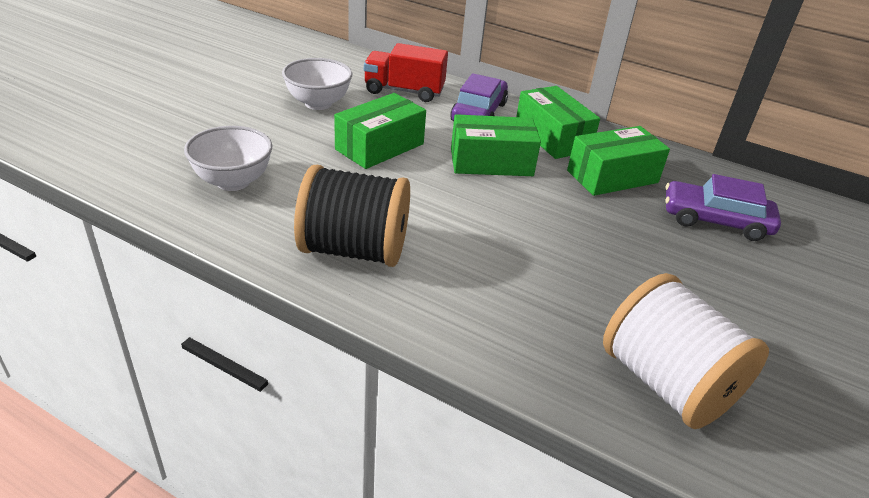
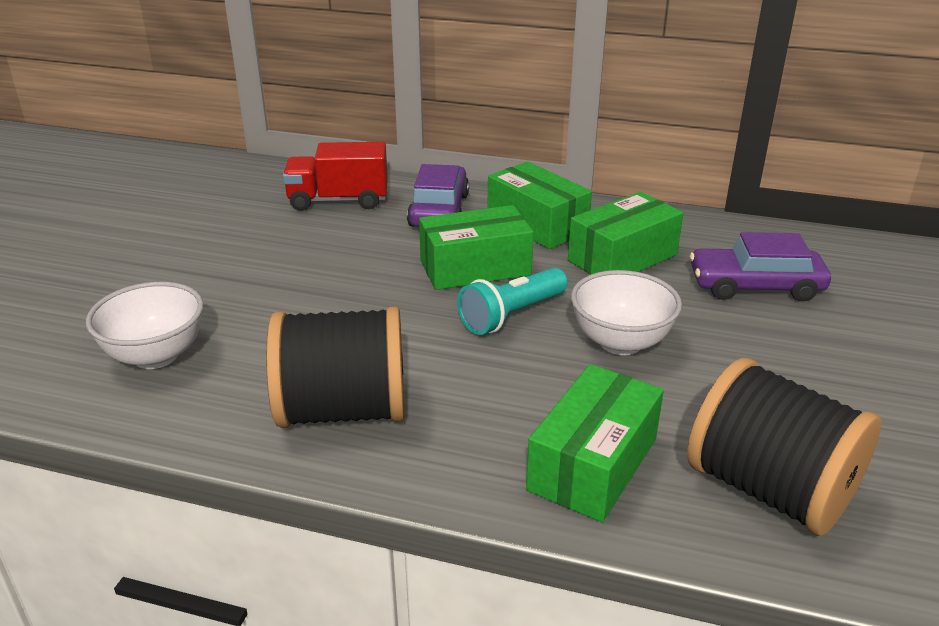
camera: 10 degrees left, 5 degrees down
white bowl [282,58,352,110] -> white bowl moved to [571,270,682,355]
green box [334,93,426,169] -> green box moved to [526,364,664,522]
white spool [603,273,769,429] -> black spool [687,358,881,536]
none -> turquoise flashlight [457,268,568,335]

